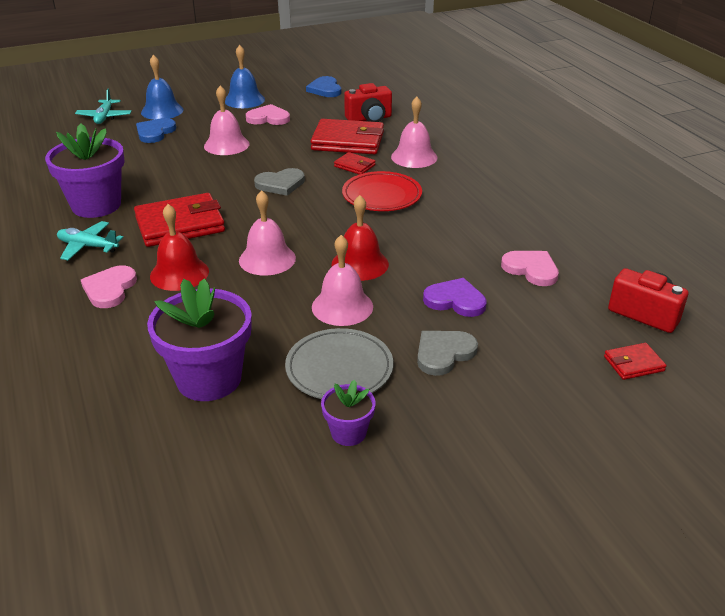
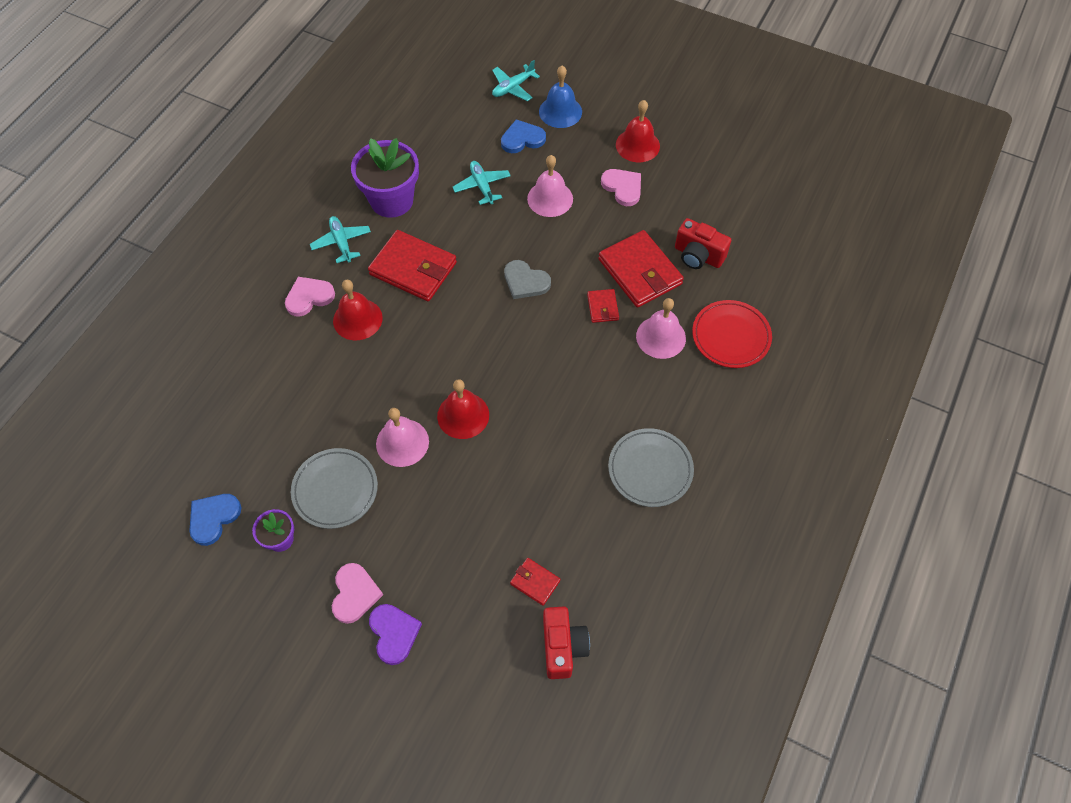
camera: 50 degrees right, 25 degrees up
purple flower pot [147,278,252,401] -> none
blue bell [225,45,265,108] -> red bell [616,100,660,162]
pink bell [239,190,296,276] -> none
blue heart [306,76,341,97] -> blue heart moved to [189,494,242,546]
red plate [342,171,422,211] -> red plate moved to [692,300,772,368]
grey heart [417,331,478,376] -> none
purple heart [423,278,487,317] -> purple heart moved to [369,604,422,665]
pink heart [501,251,559,286] -> pink heart moved to [332,563,383,624]
red wallet [604,343,666,380] -> red wallet moved to [510,558,560,606]
none -> turquoise plane [452,161,511,205]
none -> grey plate [608,428,694,507]

